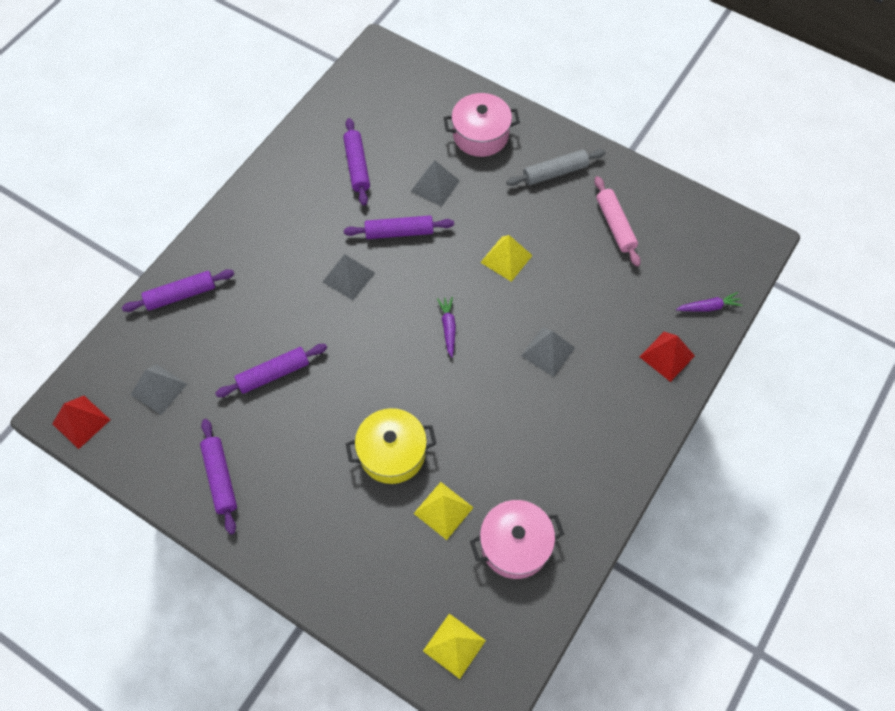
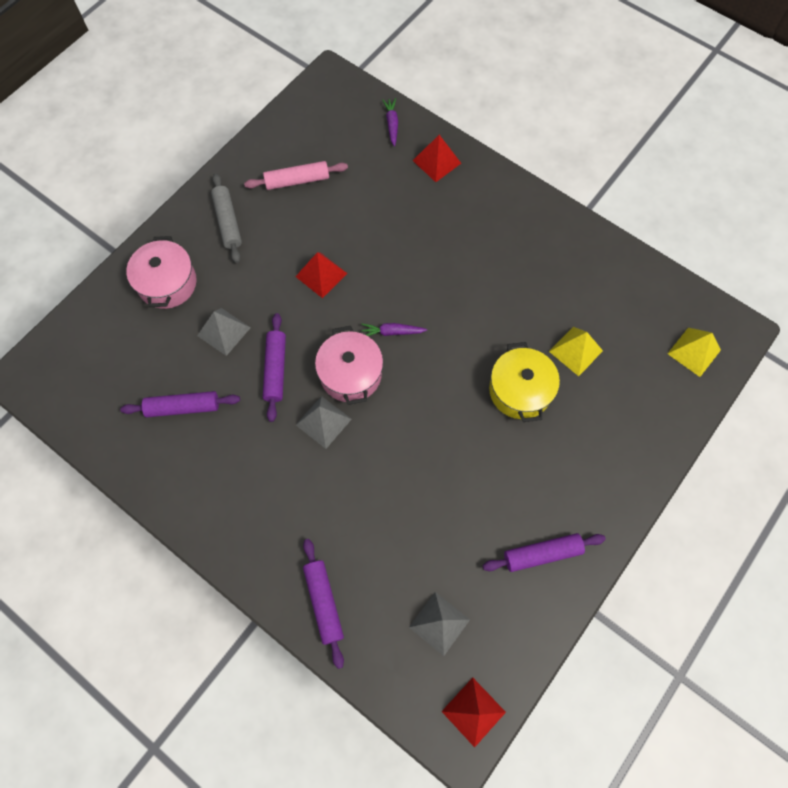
camera: 85 degrees left, 5 degrees up
purple rolling pin [215,344,327,397] -> none
pink pot [470,500,564,579] -> pink pot moved to [315,326,383,405]
yellow pyramid [480,235,533,282] -> red pyramid [295,252,348,298]
grey pyramid [521,327,575,377] -> none

